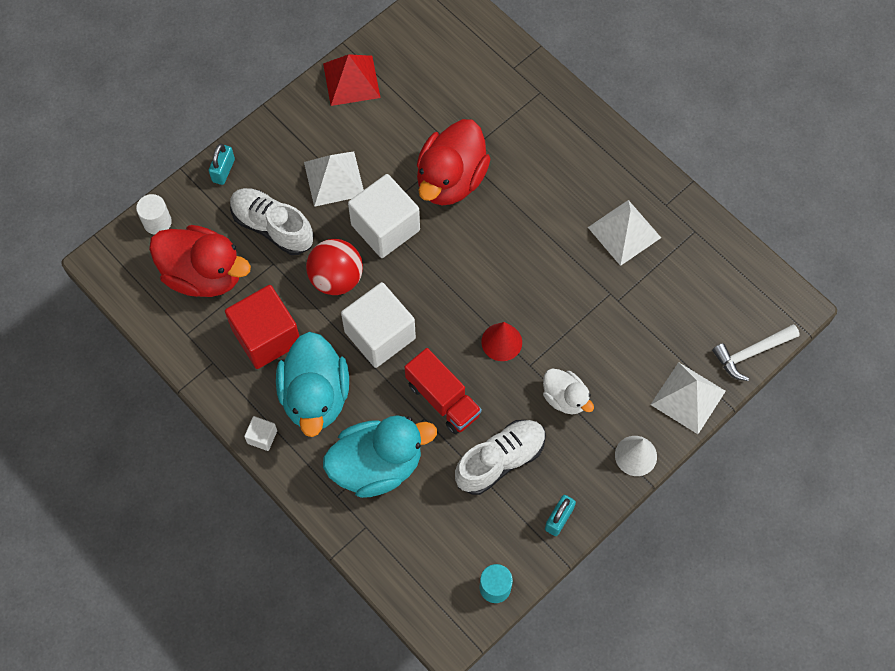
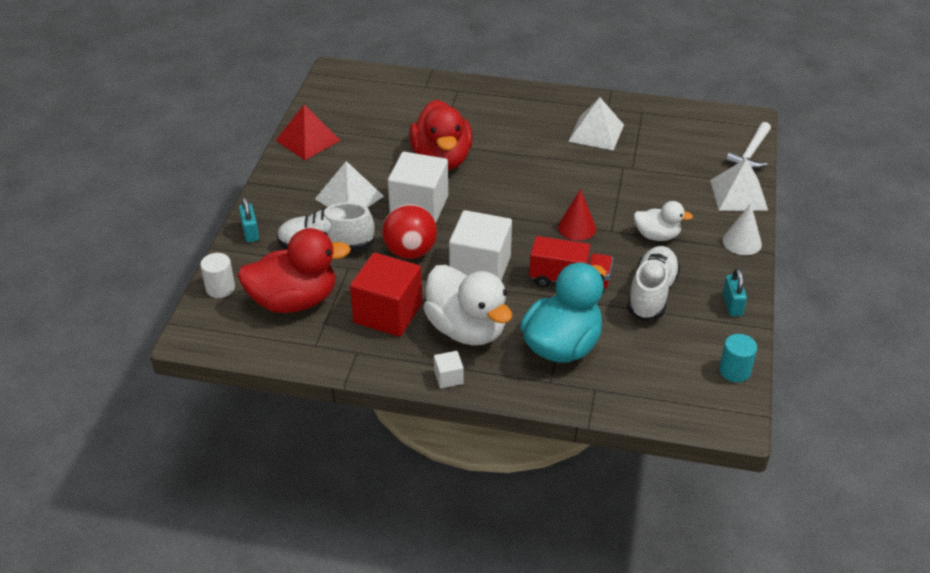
camera: 35 degrees left, 25 degrees down
turquoise duck [276,332,349,437] -> white duck [423,265,512,345]

